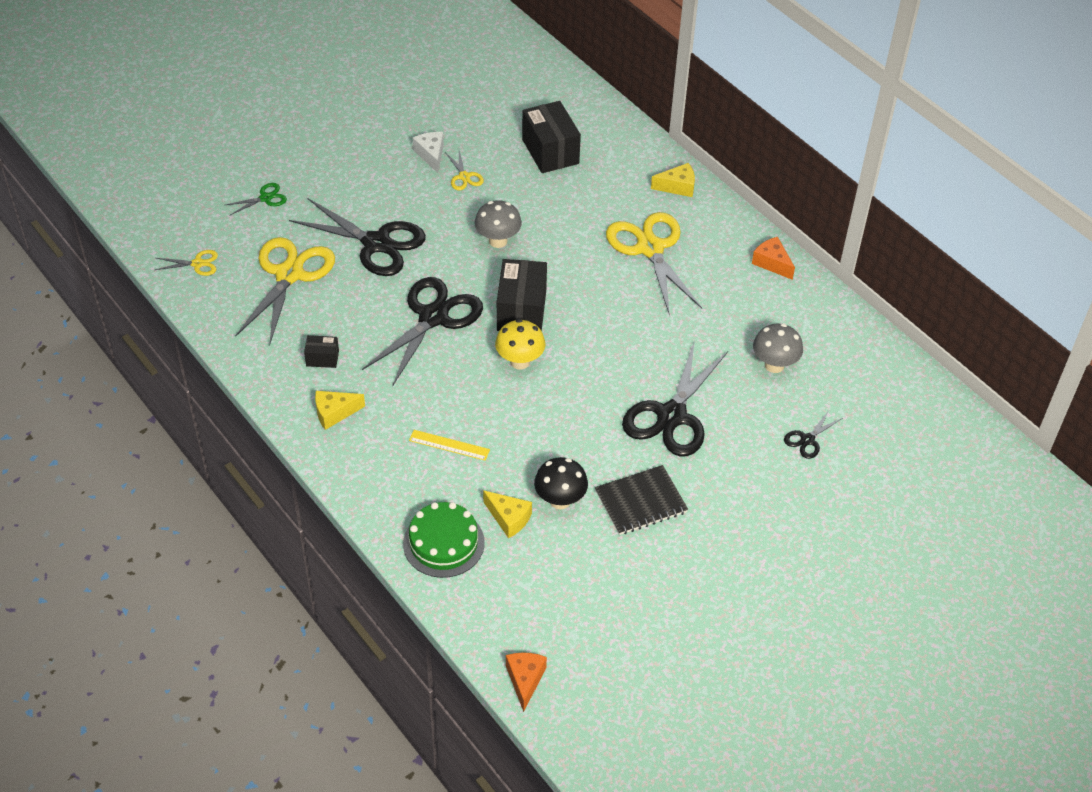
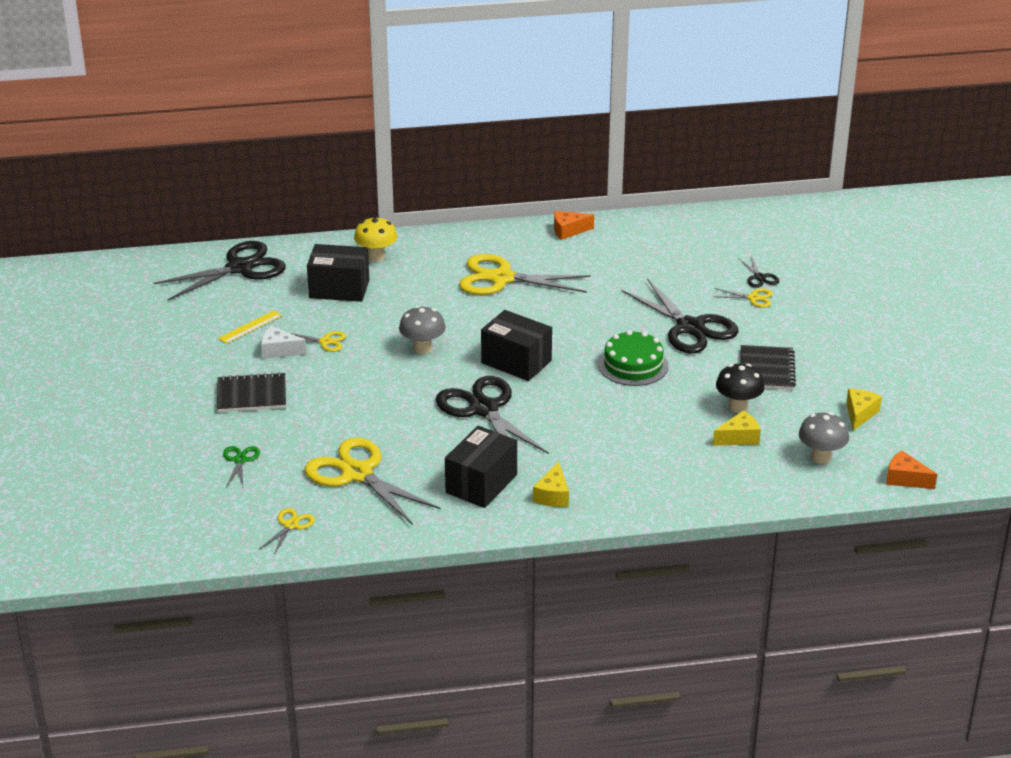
camera: 60 degrees left, 15 degrees down
black scissors [289,198,426,276] -> black scissors moved to [154,241,286,300]
black box [304,335,339,368] -> black box [445,426,517,508], size x2.02
green cake [403,502,485,578] -> green cake moved to [598,330,669,386]
yellow ruler [409,430,490,461] -> yellow ruler moved to [218,310,282,344]
yellow mushroom [495,319,545,369] -> yellow mushroom moved to [354,216,397,262]
yellow cheese [651,163,695,197] -> yellow cheese moved to [846,389,882,431]
grey mushroom [753,323,803,373] -> grey mushroom moved to [799,412,849,464]
none -> black notebook [217,372,286,412]
none -> yellow scissors [714,288,773,308]

